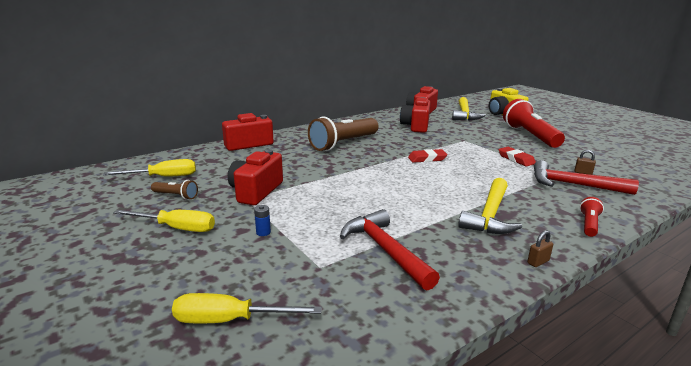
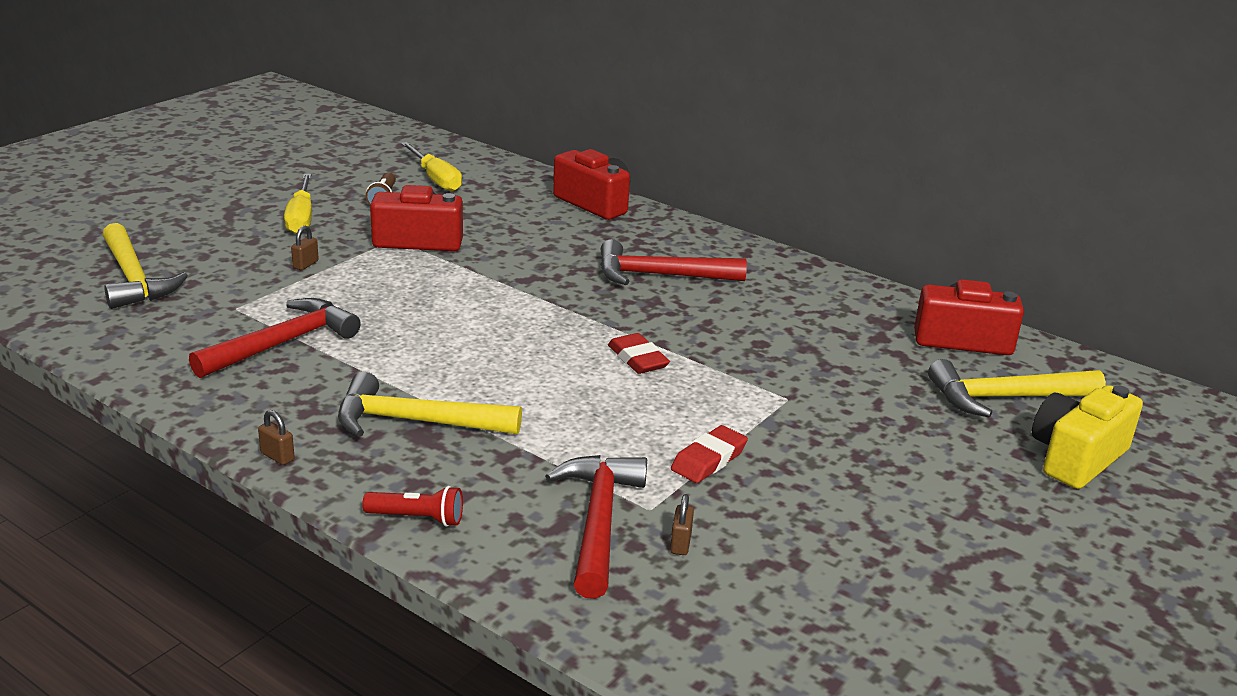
camera: 70 degrees right, 5 degrees up
yellow screwdriver [172,293,322,323] -> yellow hammer [102,223,188,309]
blue battery [254,205,271,236] -> brown padlock [291,226,319,270]
brown flashlight [308,116,379,151] -> red hammer [600,239,747,285]
red camera [400,97,430,133] -> none
red flashlight [503,99,565,148] -> none

